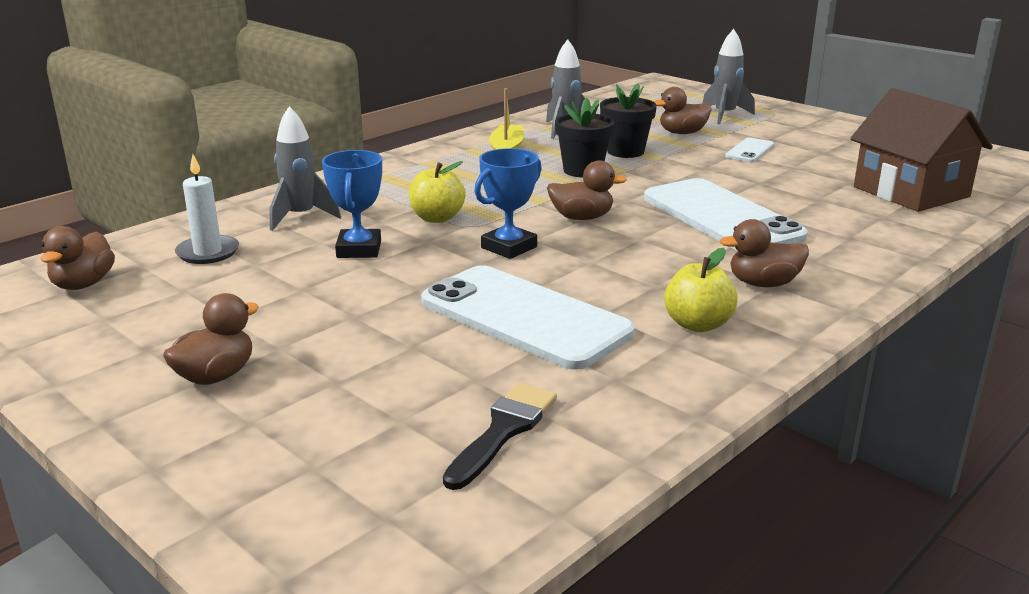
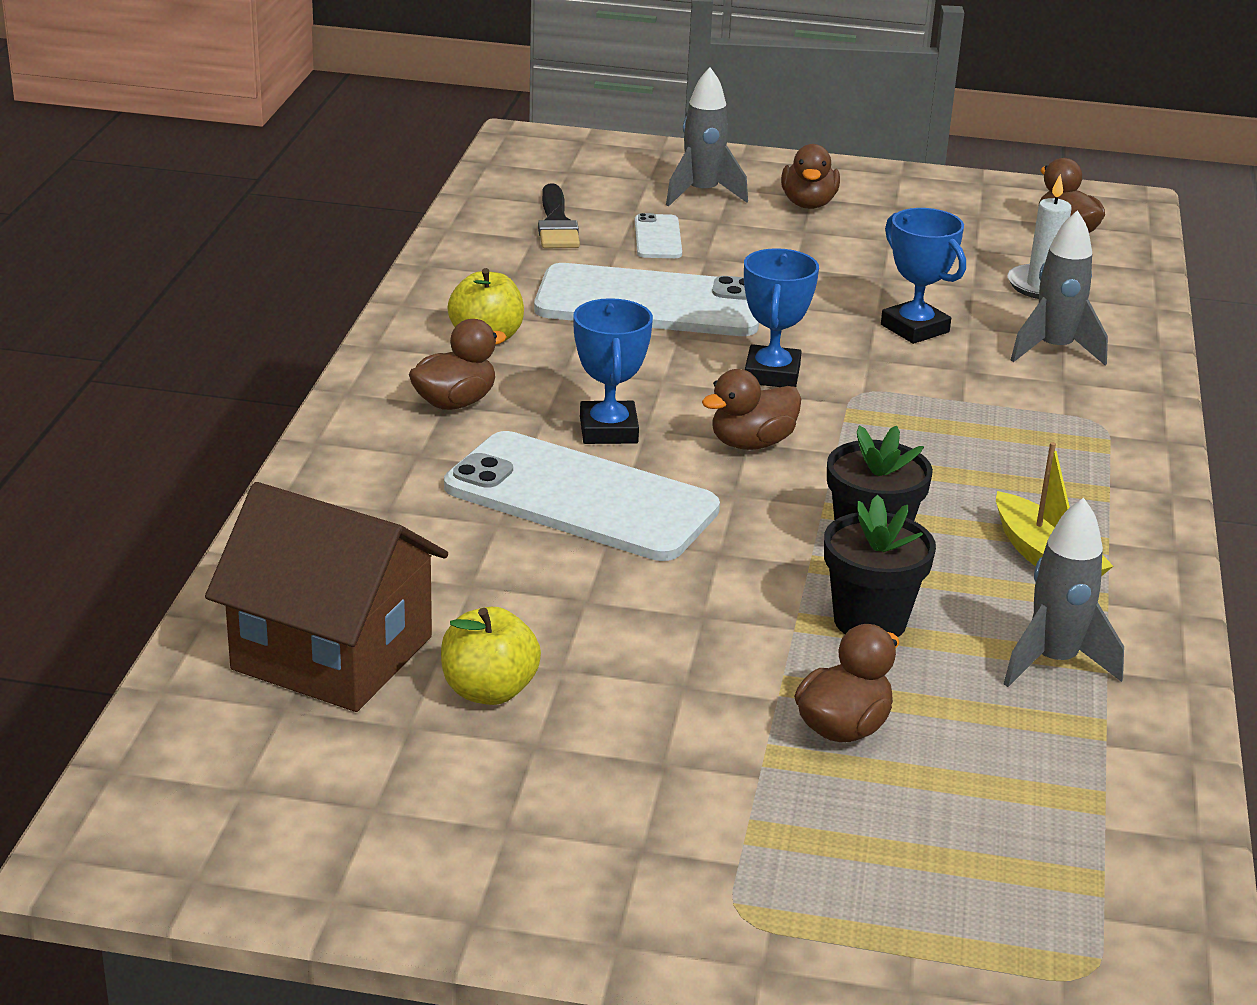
camera: 145 degrees right, 5 degrees up
yellow apple [409,161,466,223] -> yellow apple moved to [441,607,541,705]
grey rocket [702,29,755,124] -> grey rocket moved to [666,67,748,206]
white phone [725,138,774,162] -> white phone moved to [635,213,682,258]
none -> blue trophy [573,298,653,444]

